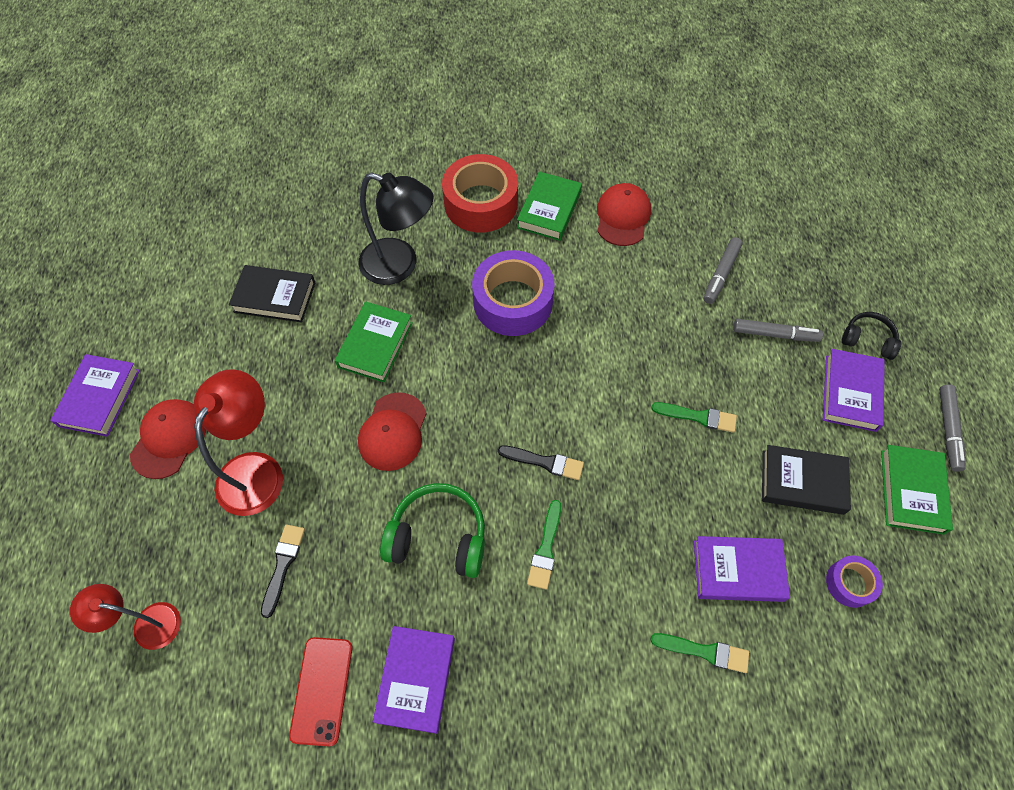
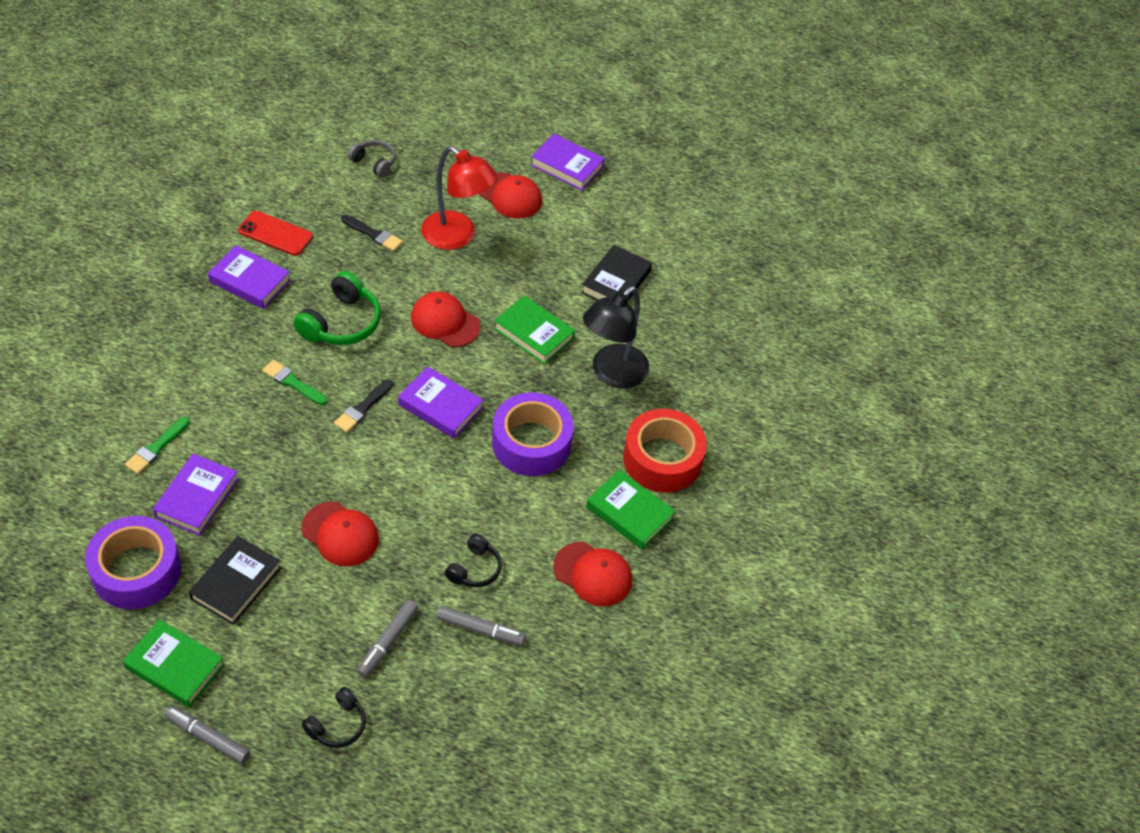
camera: 105 degrees right, 10 degrees down
red lamp [70,584,181,650] -> grey headphones [348,140,396,177]
green brush [651,402,737,433] -> red cap [301,502,379,566]
grey marker [704,237,743,304] -> grey marker turned 150 degrees clockwise [436,606,526,646]
purple book [823,349,885,432] -> purple book moved to [398,367,483,439]
purple tape [826,556,883,608] -> purple tape [85,516,181,609], size x2.03
none -> black headphones [445,534,502,587]

